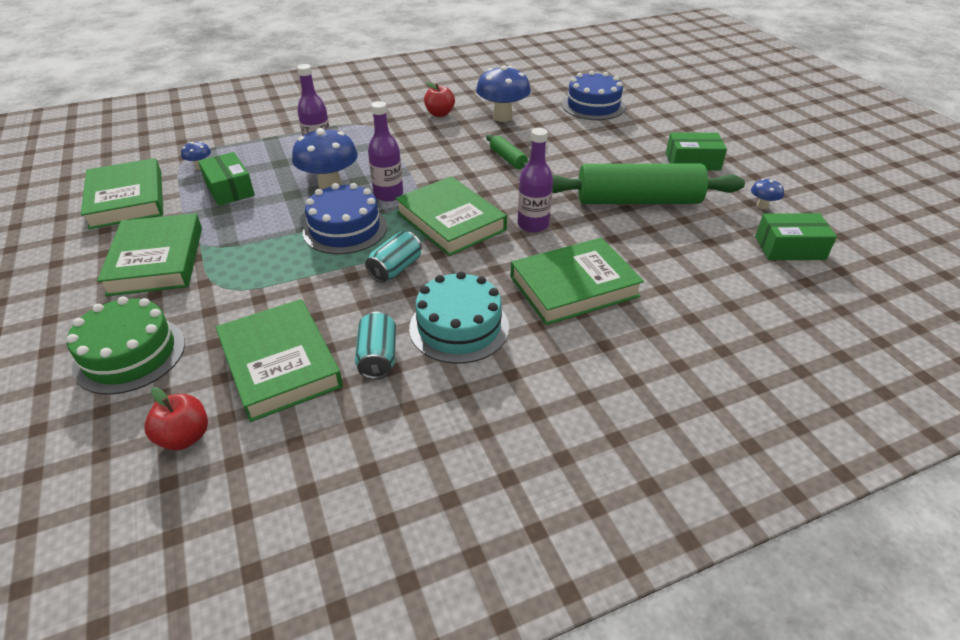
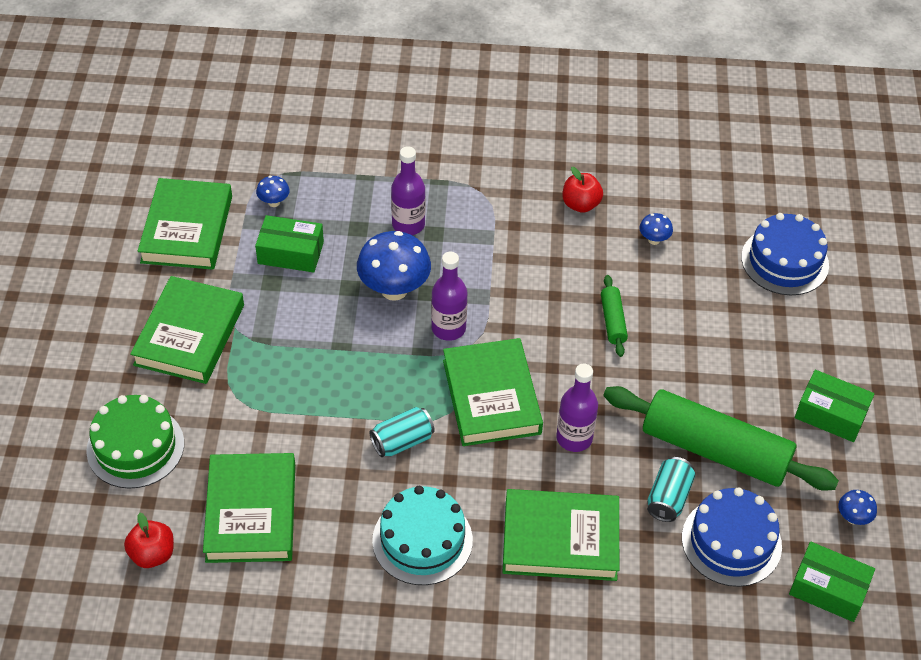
camera: 25 degrees right, 10 degrees up
green box [198,152,255,206] -> green box turned 75 degrees counterclockwise [255,215,324,272]
blue cake [303,183,387,254] -> blue cake moved to [682,487,782,587]
turquoise can [355,312,396,379] -> turquoise can moved to [647,457,695,522]
blue mushroom [476,65,531,122] -> blue mushroom [639,213,673,245], size x0.47

